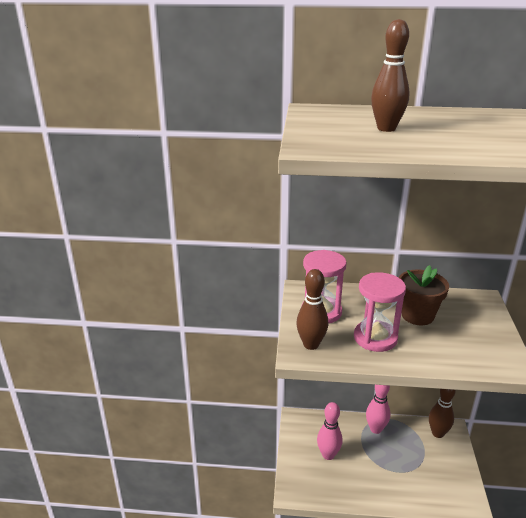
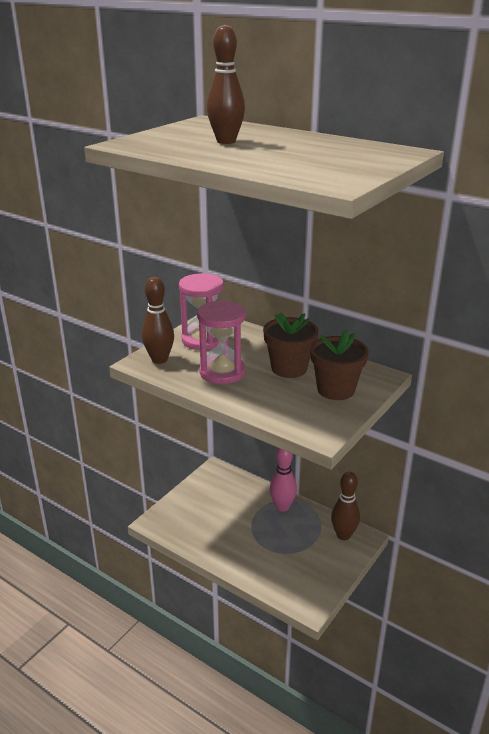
camera: 30 degrees right, 0 degrees up
pink bowling pin [317,402,343,460] -> none
none -> brown flower pot [310,330,368,400]

